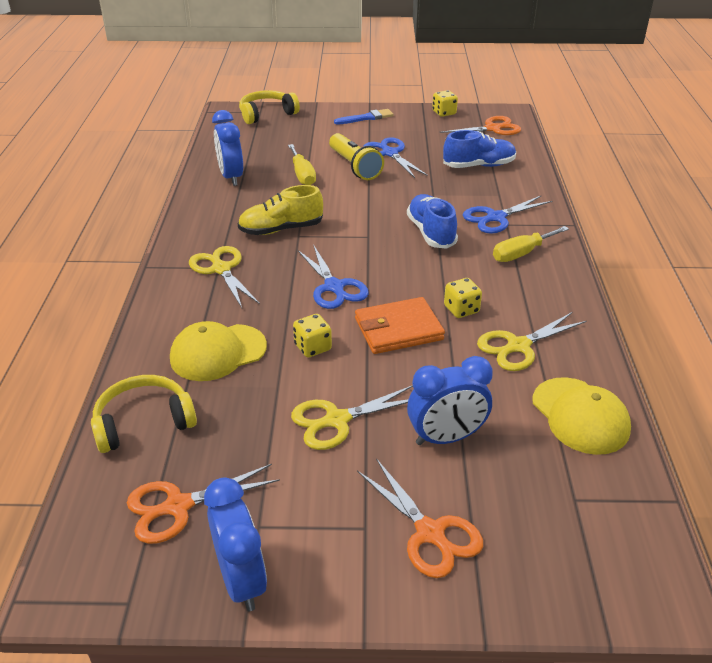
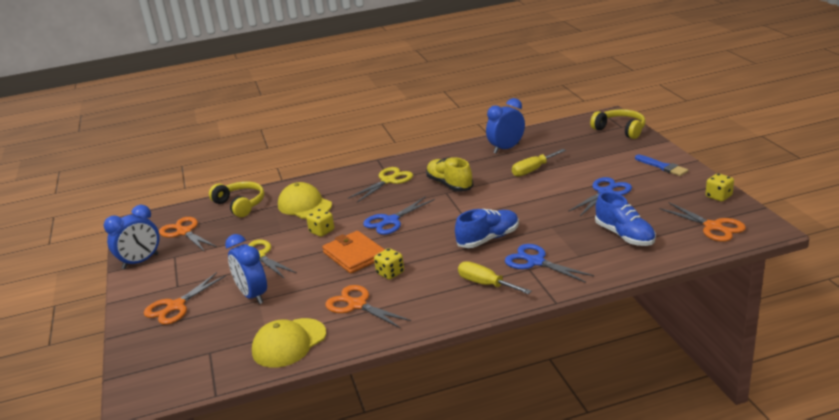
camera: 75 degrees right, 10 degrees down
yellow flashlight [329,133,384,180] -> none
yellow scissors [477,312,587,371] -> orange scissors [325,285,411,329]

